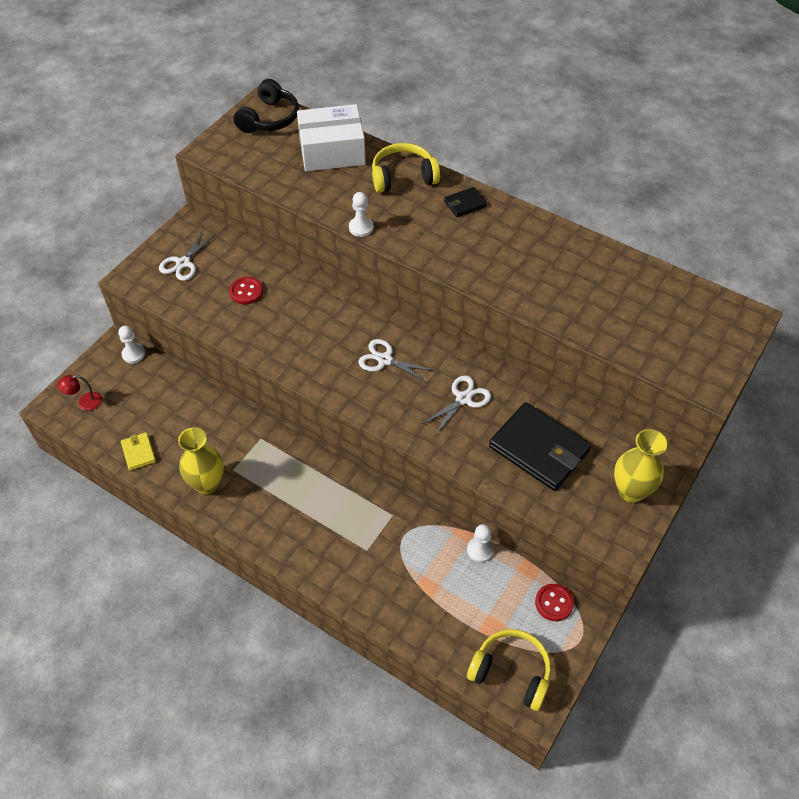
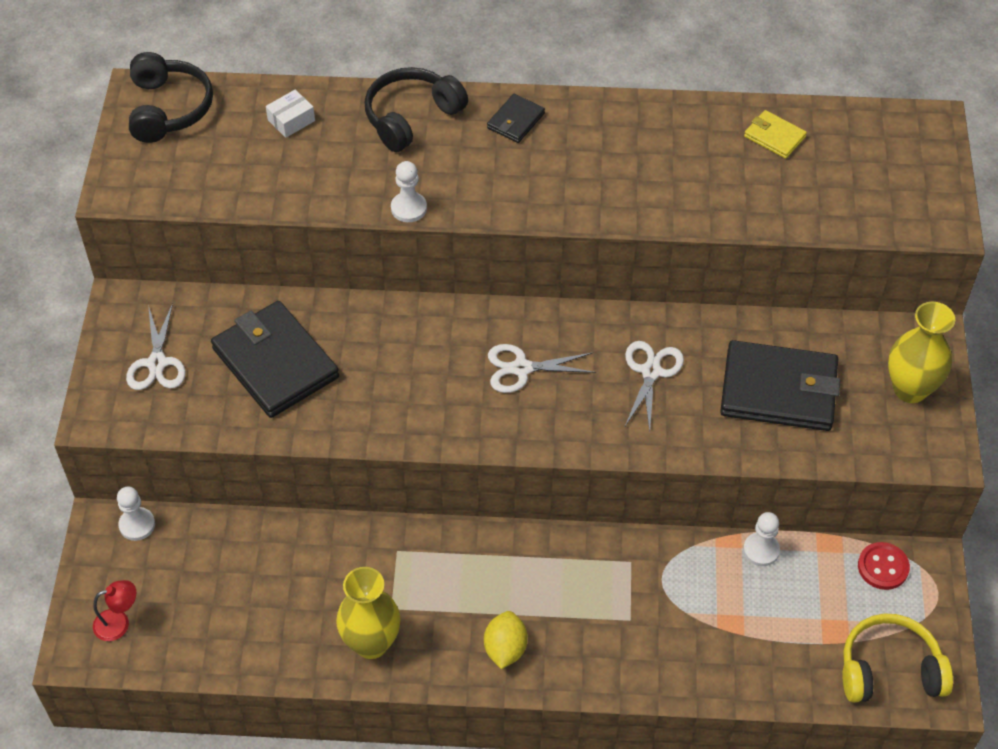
camera: 30 degrees left, 0 degrees up
red lamp [57,375,102,411] -> red lamp turned 150 degrees counterclockwise [93,580,136,641]
yellow wallet [121,432,156,470] -> yellow wallet moved to [744,110,807,159]
red button [229,277,263,305] -> black wallet [211,301,339,418]
white box [297,104,366,171] -> white box [266,90,315,138], size x0.41
yellow headphones [372,143,440,193] -> black headphones [365,67,468,152]
none -> yellow lemon [484,611,528,669]

